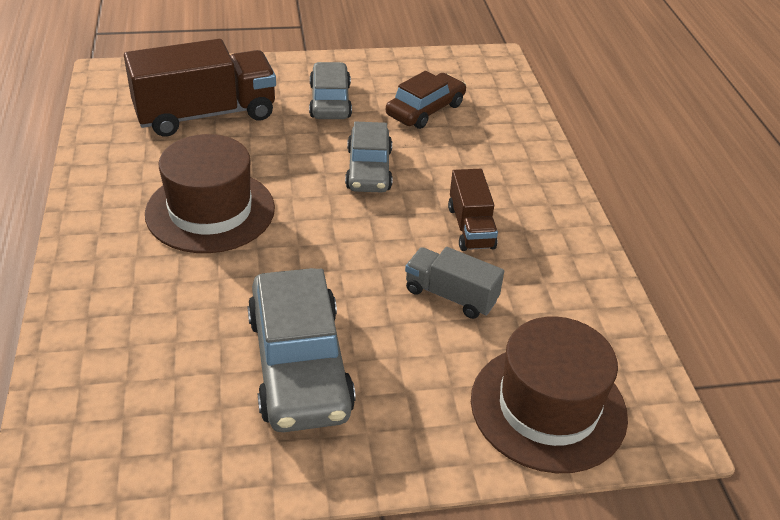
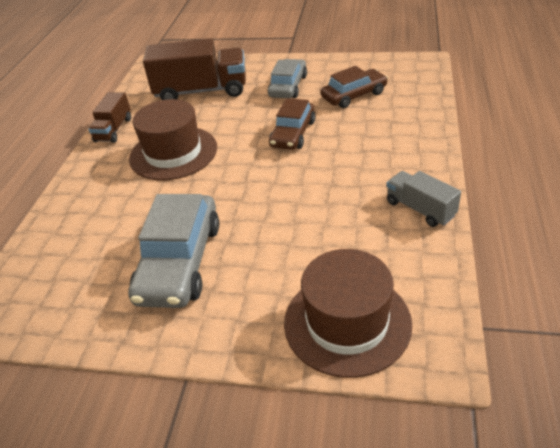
camera: 25 degrees right, 0 degrees up
grey car [345,122,393,192] -> brown car [269,98,315,150]
grey truck [405,247,504,319] -> grey truck moved to [386,171,461,227]
brown truck [448,169,498,251] -> brown truck moved to [88,92,131,143]

